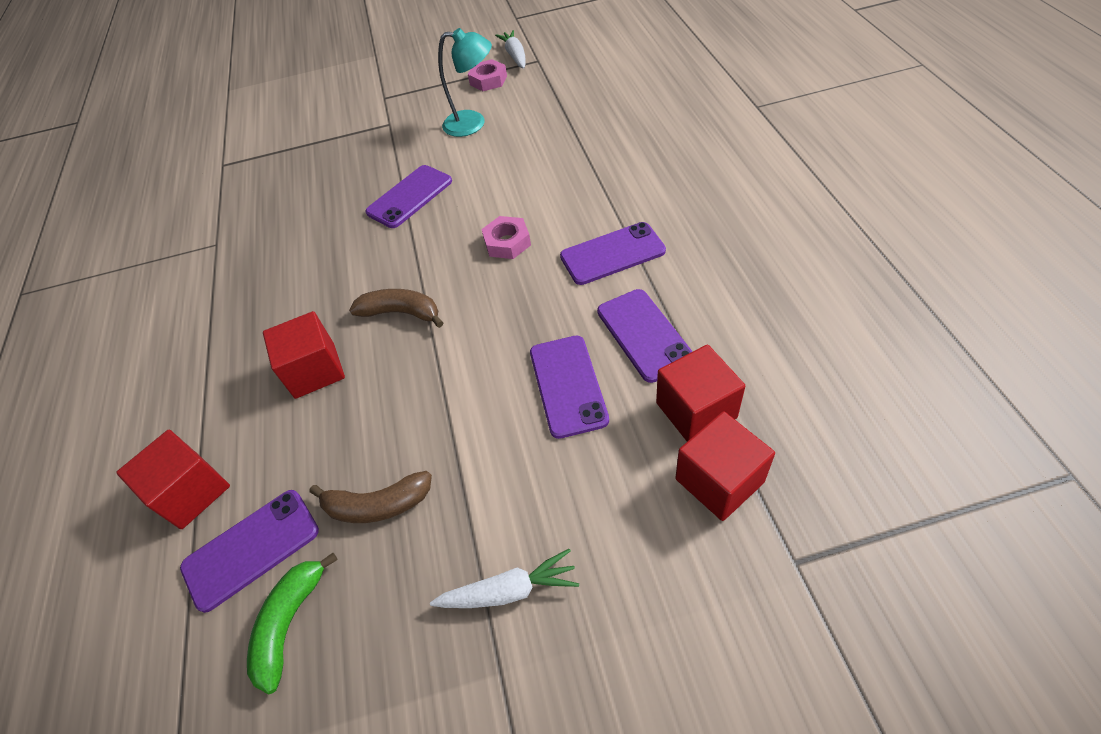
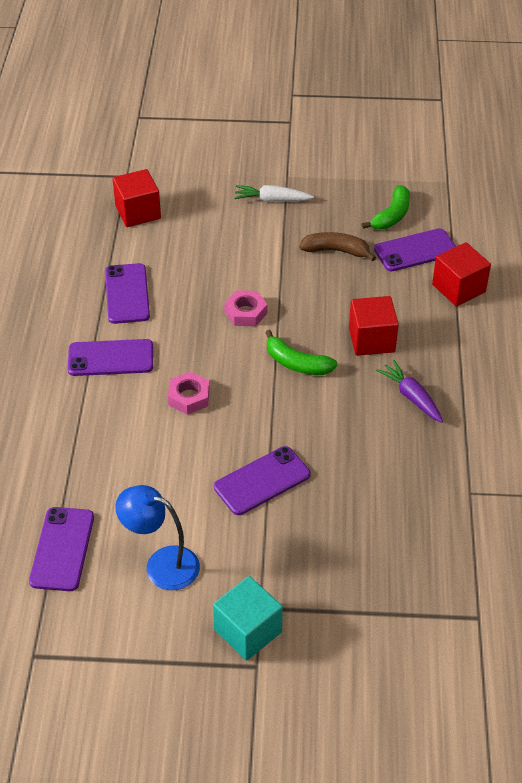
camera: 170 degrees left, 5 degrees down
brown banana [349,289,443,328] -> green banana [265,330,338,375]
turquoise lamp [438,28,492,137] -> blue lamp [115,485,200,590]
pink nut [468,59,507,91] -> pink nut moved to [224,290,267,326]
white carrot [495,30,526,69] -> none
purple phone [530,336,609,439] -> purple phone moved to [29,507,94,591]
red cube [656,344,745,442] -> none
none -> turquoise cube [213,576,283,661]
none -> purple carrot [376,360,443,423]

